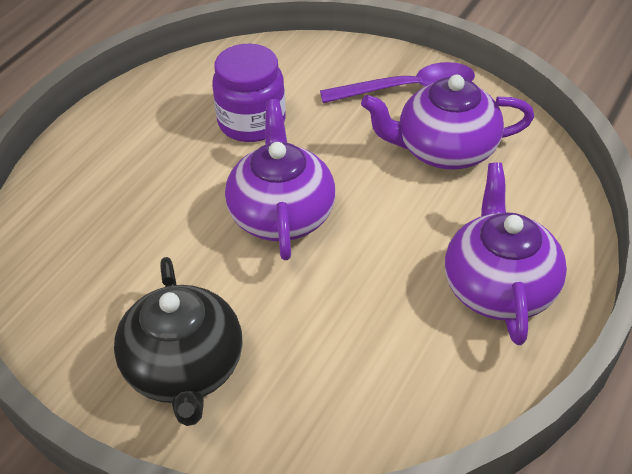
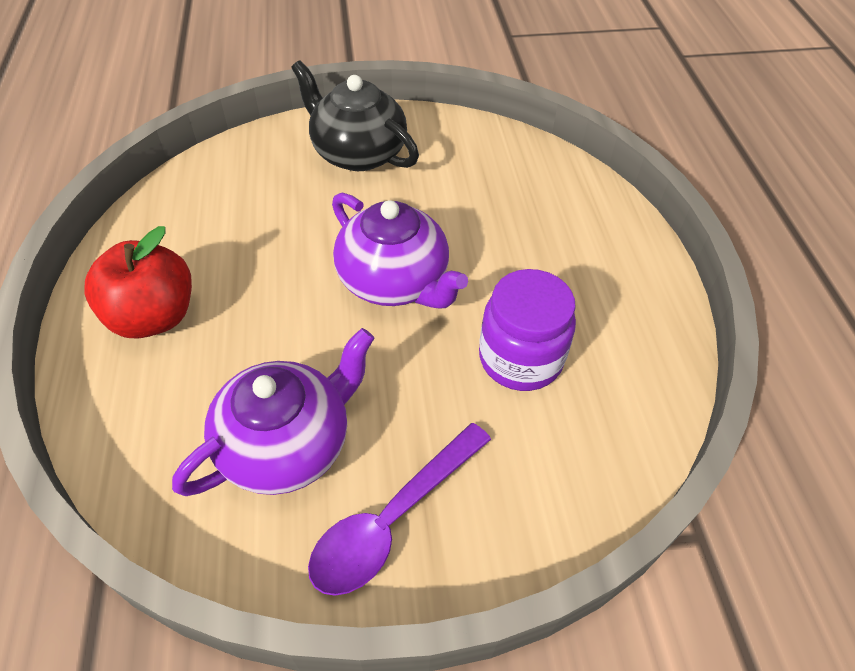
camera: 140 degrees right, 5 degrees up
purple teapot [445,162,567,345] -> red apple [84,226,192,339]

